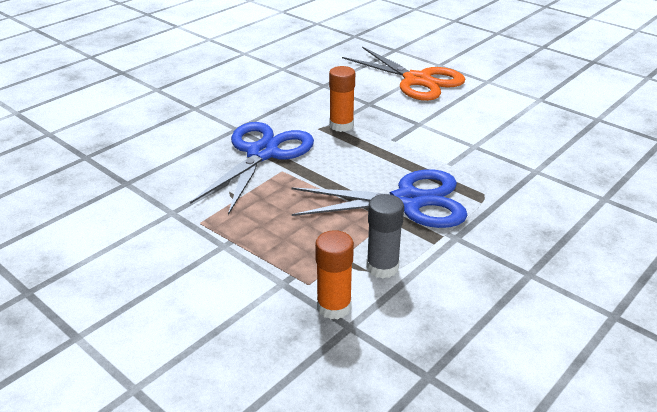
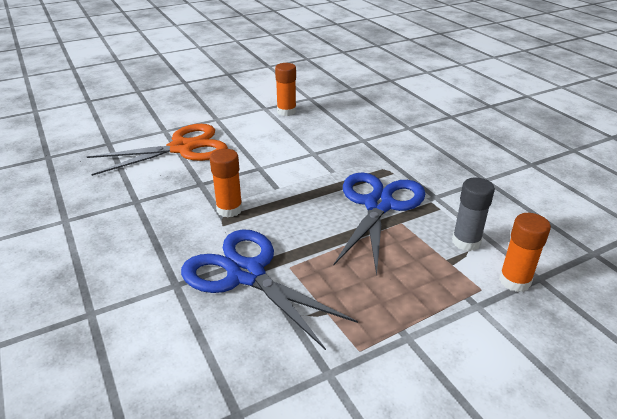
camera: 70 degrees left, 0 degrees up
none -> orange glue stick [275,63,296,116]

